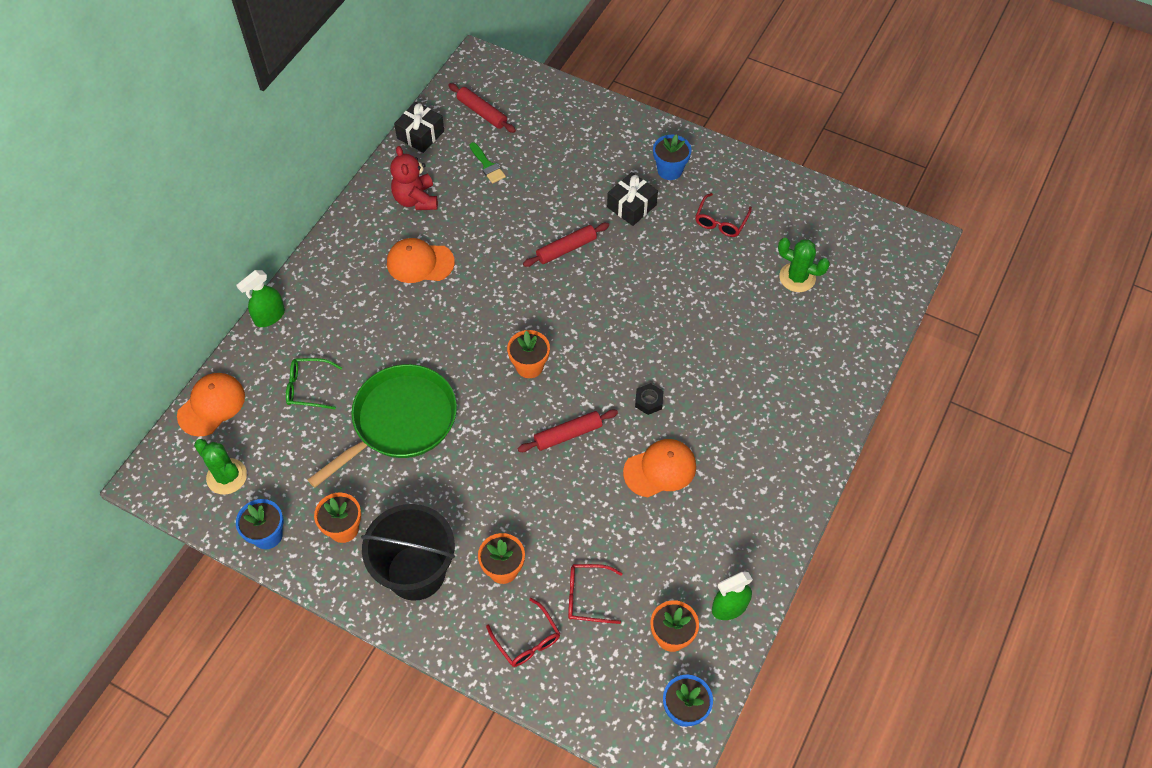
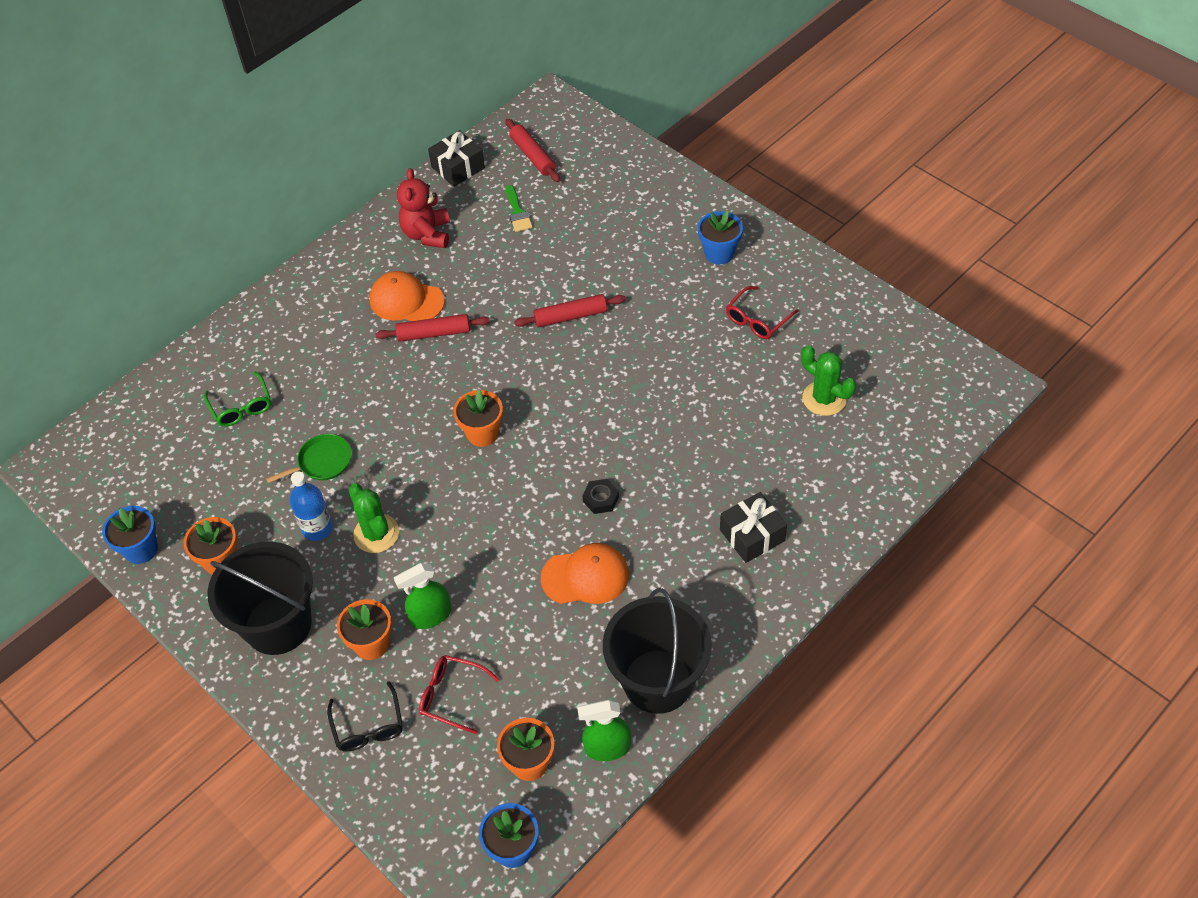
camera: 20 degrees right, 5 degrees down
orange cap [177,373,245,436] -> none
green cactus [194,439,247,495] -> green cactus moved to [348,483,399,553]
green spray bottle [236,270,285,327] -> green spray bottle moved to [394,563,451,629]
green glasses [286,358,342,409] -> green glasses turned 135 degrees counterclockwise [204,372,271,427]
green pan [308,364,457,488] -> green pan [266,434,352,483], size x0.46
red glasses [486,598,560,667] -> black glasses [327,682,403,752]
red rolling pin [518,409,618,452] -> red rolling pin moved to [376,314,490,342]
black gift [607,172,658,226] -> black gift moved to [720,492,787,563]
none -> blue bottle [290,471,333,541]
none -> black bucket [603,588,712,714]

